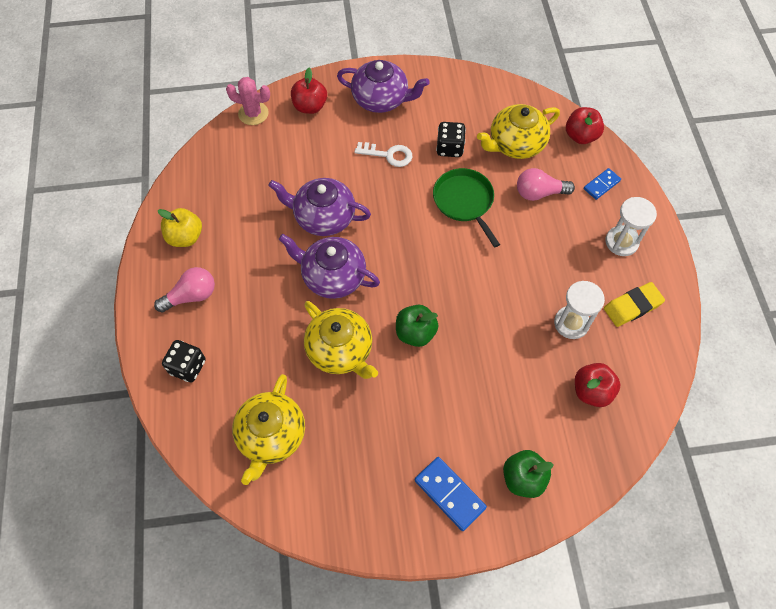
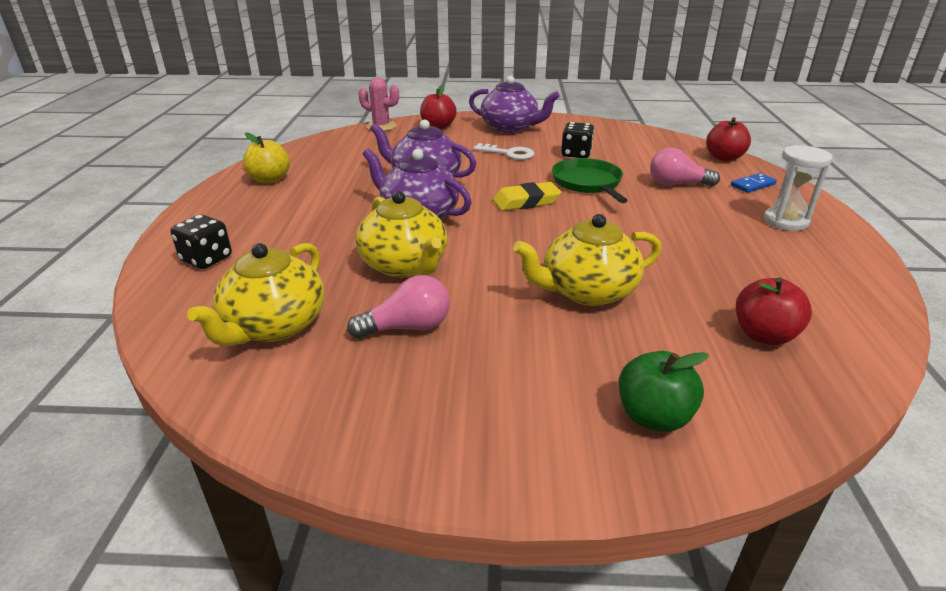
camera: 10 degrees right, 30 degrees down
pink light bulb [154,267,215,313] -> pink light bulb moved to [347,275,450,339]
green apple [396,305,439,347] -> none
blue domino [415,457,487,531] -> none
yellow teapot [477,104,560,159] -> yellow teapot moved to [513,214,661,306]
white hourglass [554,281,605,339] -> none
yellow eraser [604,282,665,327] -> yellow eraser moved to [493,182,561,211]

